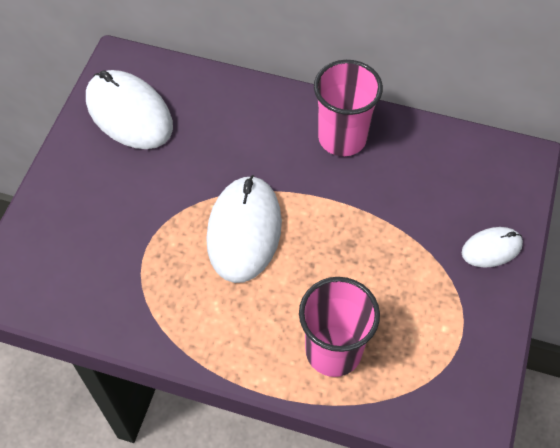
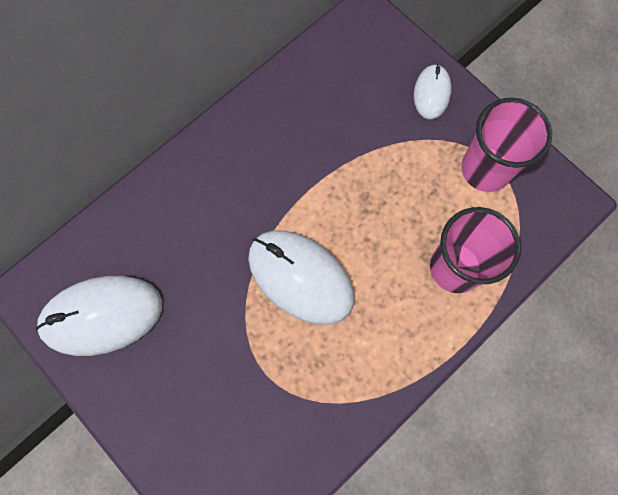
camera: 60 degrees left, 15 degrees up
pink cup [314,60,383,156] -> pink cup moved to [461,98,552,192]

